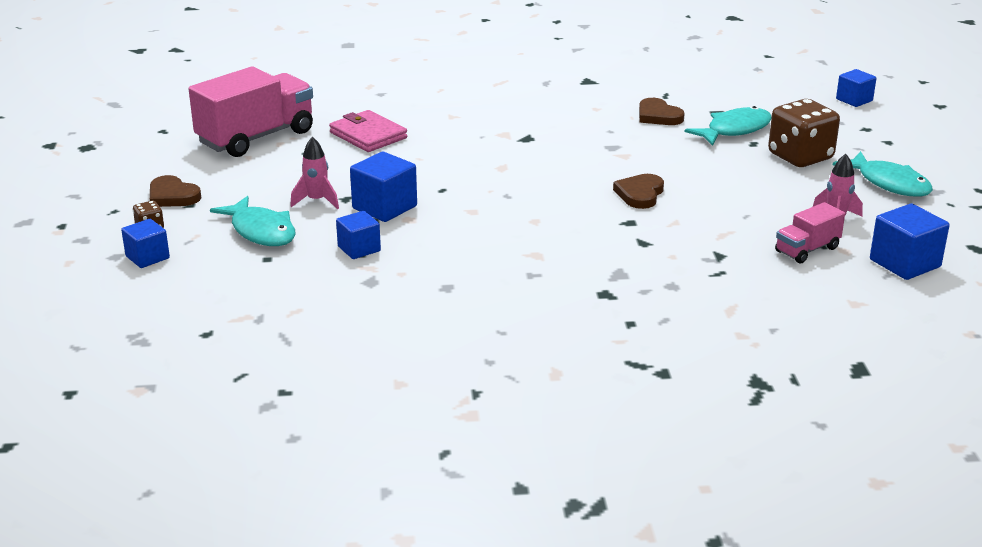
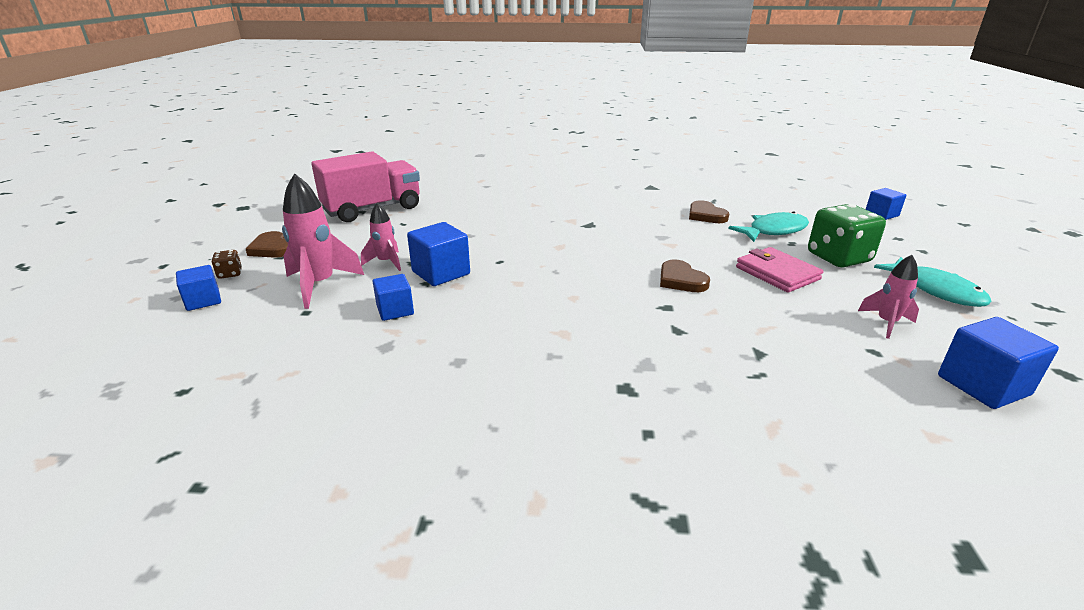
camera: 10 degrees right, 0 degrees up
turquoise fish [210,196,296,246] -> pink rocket [282,173,364,309]
pink wallet [329,110,407,152] -> pink wallet moved to [736,247,823,293]
brown heart [613,174,664,209] -> brown heart turned 60 degrees counterclockwise [660,260,710,292]
brown dice [768,99,840,167] -> green dice [808,204,886,267]
pink truck [775,202,845,264] -> none

